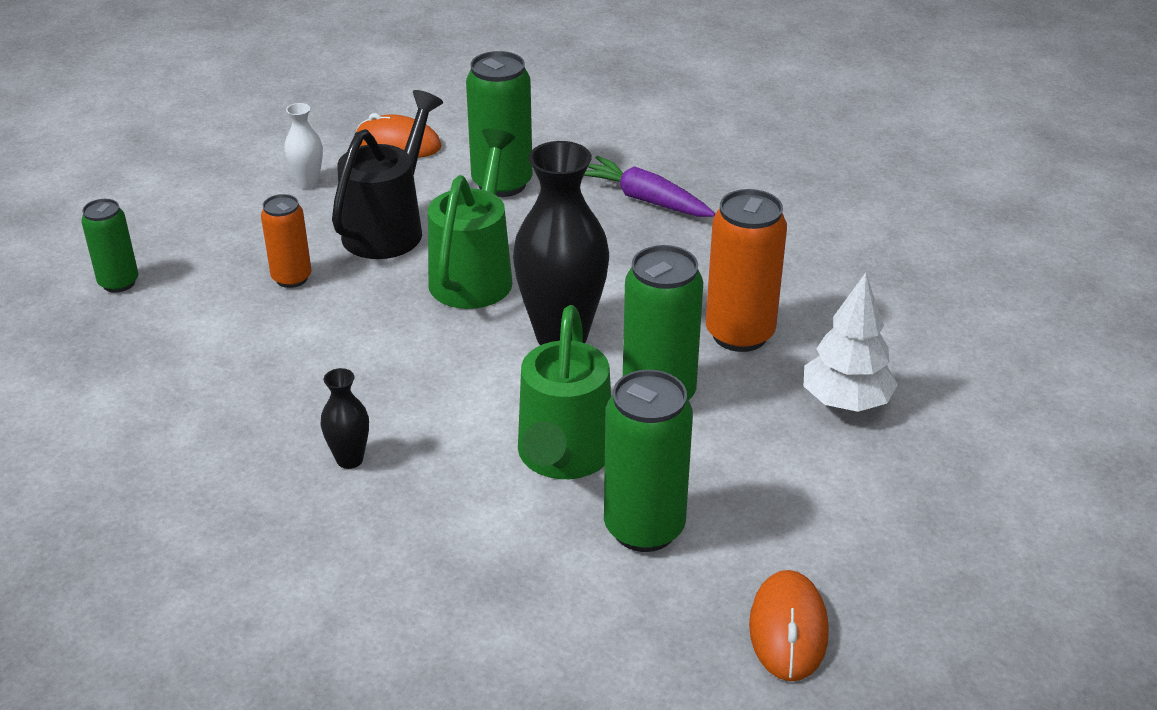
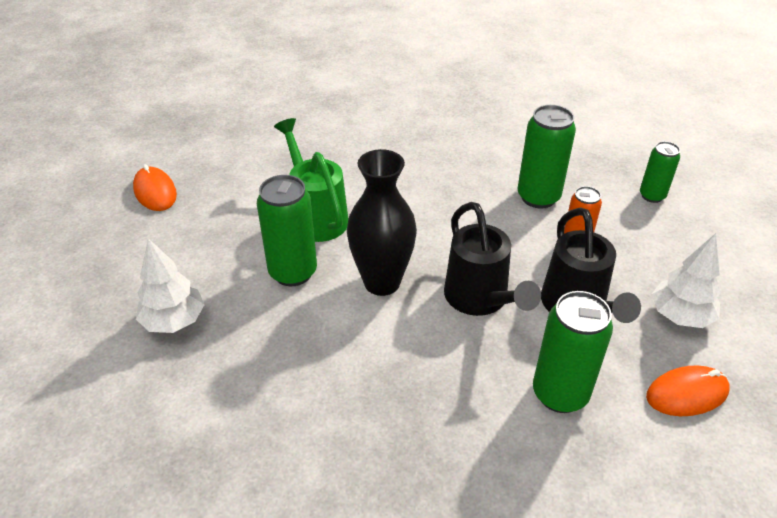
camera: 145 degrees right, 5 degrees up
white vase [284,103,323,189] -> white tree [652,233,721,328]
black vase [321,368,369,469] -> none
green watering can [428,128,515,309] -> black watering can [444,202,541,316]
purple carrot [584,156,715,217] -> none
green can [604,370,693,552] -> green can moved to [518,105,576,209]
orange can [706,189,787,352] -> none

